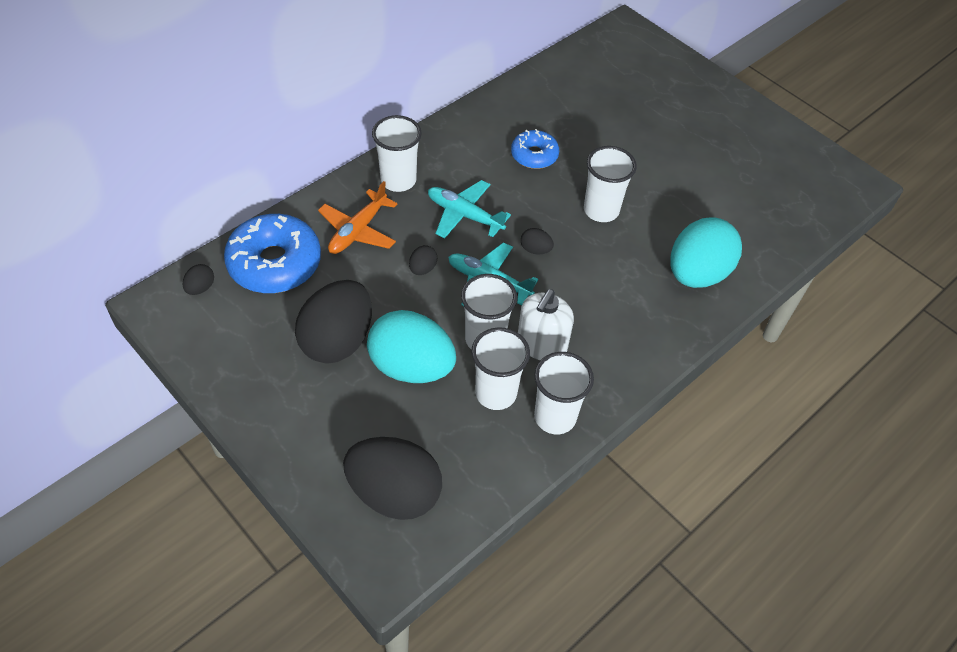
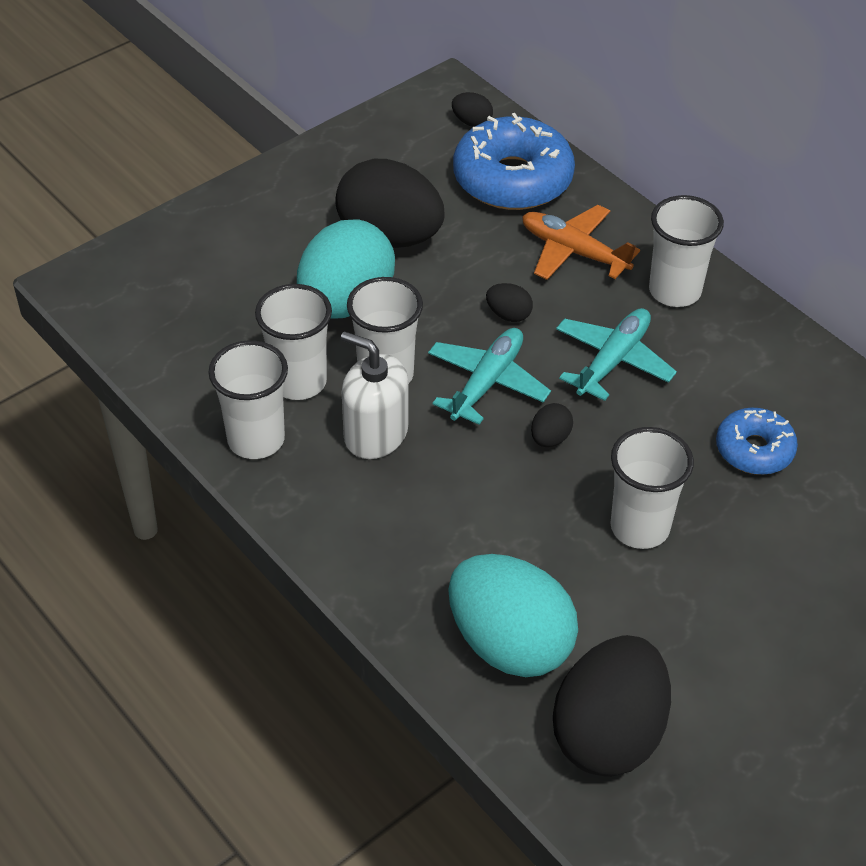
camera: 95 degrees right, 5 degrees down
black egg [343,437,442,520] -> black egg moved to [553,635,671,777]

